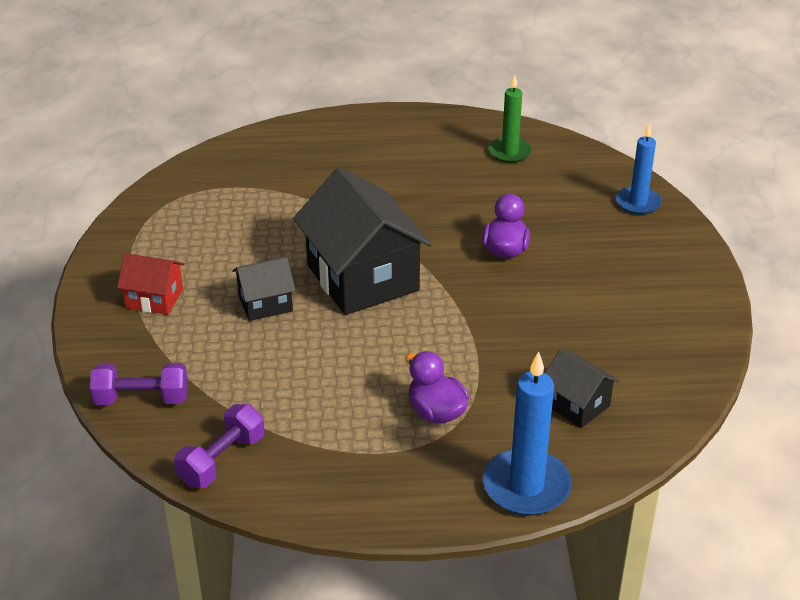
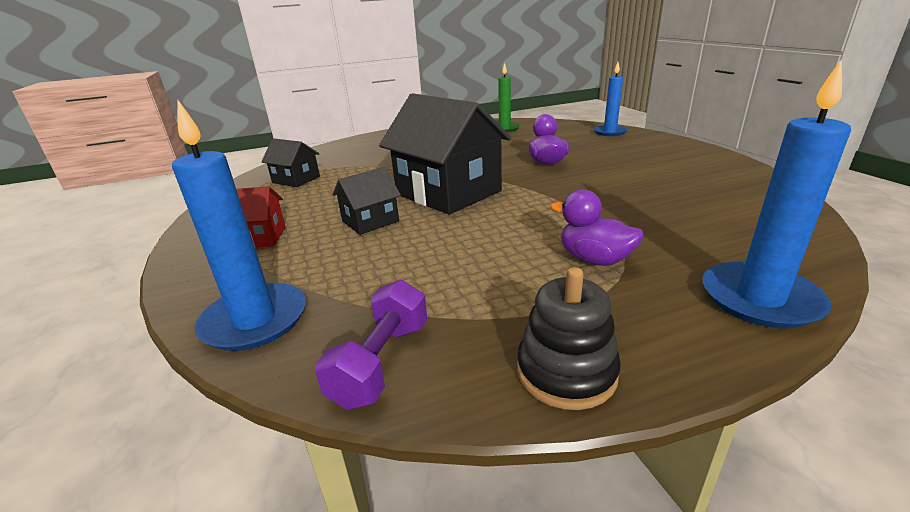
camera: 15 degrees left, 10 degrees down
purple dumbbell [90,363,188,405] -> blue candle [172,100,306,351]
black house [545,349,619,428] -> black house moved to [261,138,320,187]
none -> black stacking toy [517,267,621,410]

